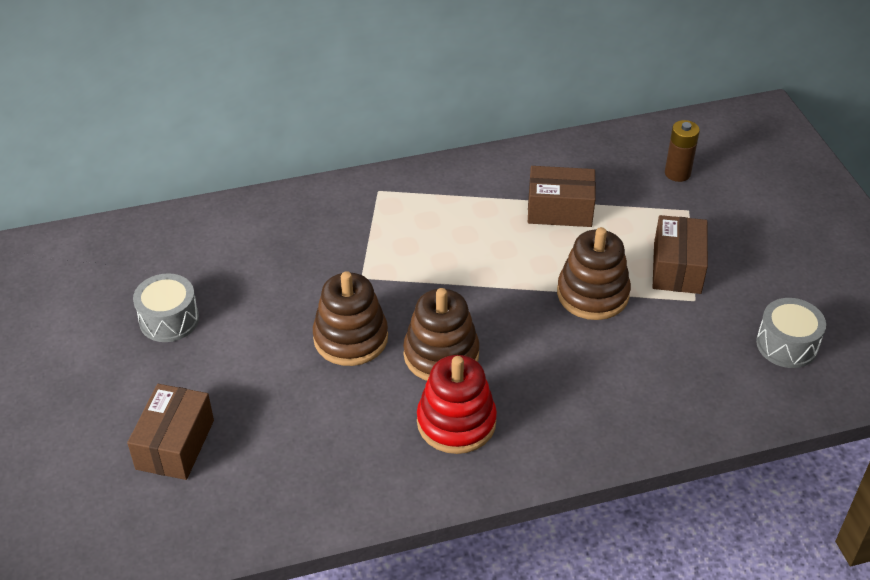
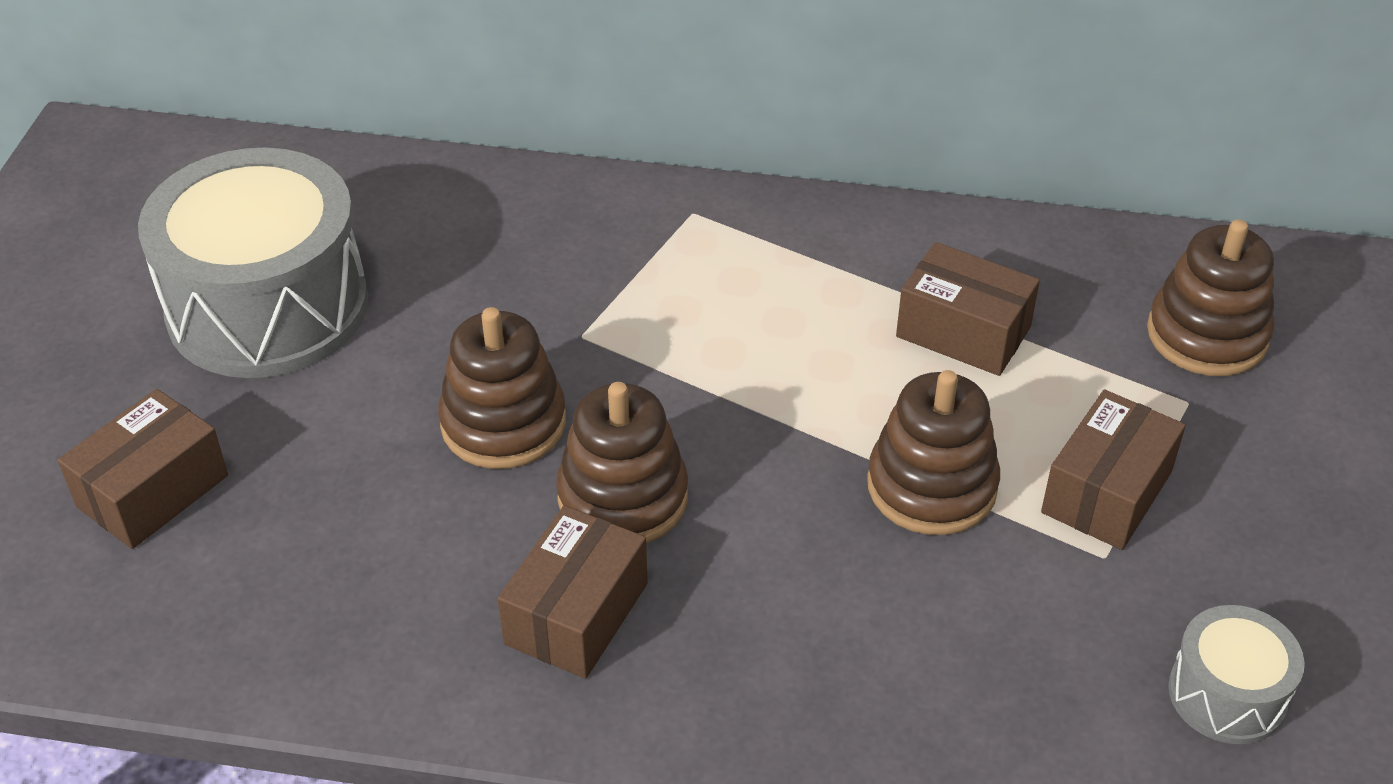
camera: 25 degrees right, 0 degrees up
grey drum [133,273,199,342] -> grey drum [138,147,368,378], size x2.11
red stacking toy [417,355,497,454] -> brown box [498,505,647,679]
brown battery [665,120,700,182] -> brown stacking toy [1147,219,1274,376]

